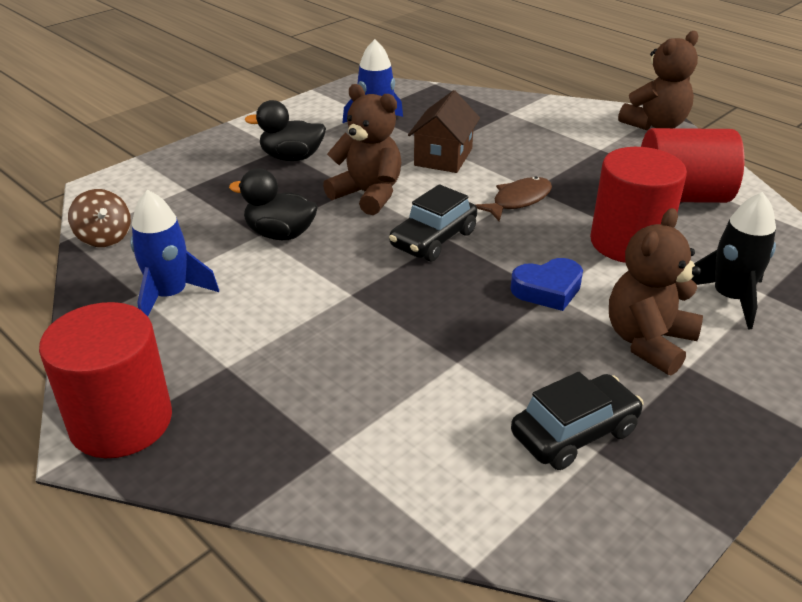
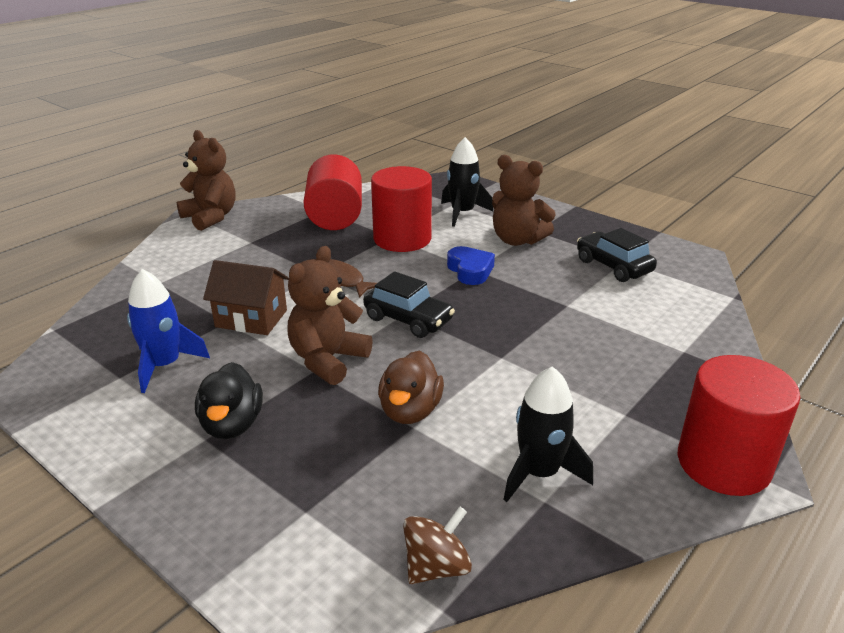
camera: 95 degrees left, 5 degrees down
blue rocket [130,190,219,316] -> black rocket [503,366,593,502]
black duck [229,169,318,240] -> brown duck [378,351,444,424]

